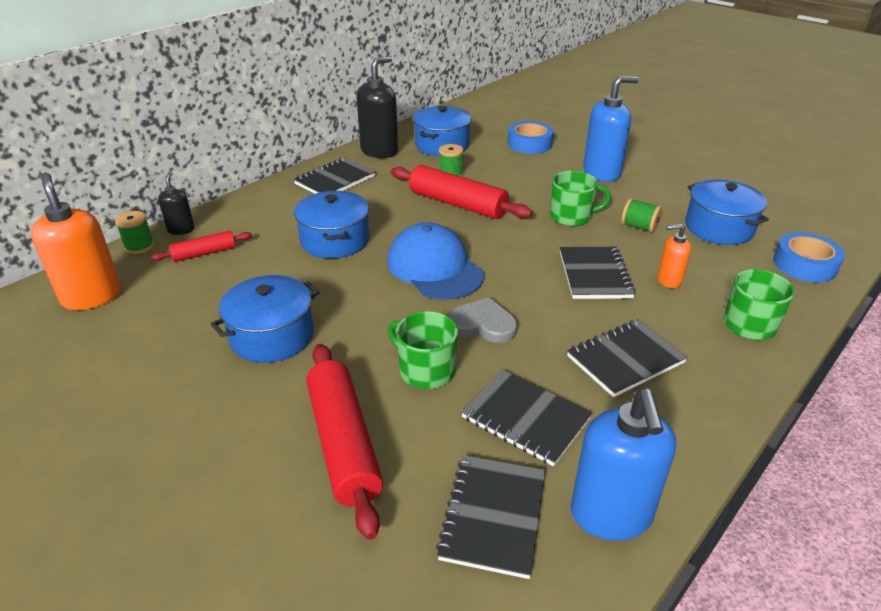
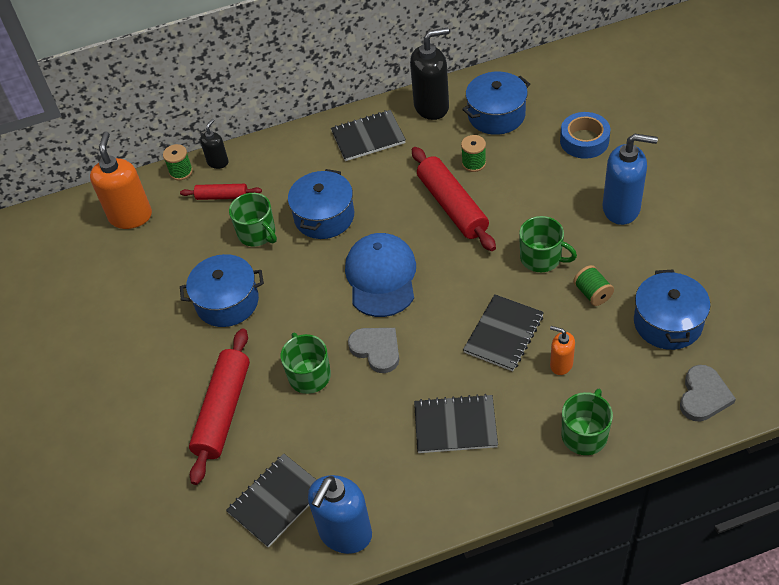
camera: 35 degrees right, 15 degrees up
black notebook [461,369,592,466] -> none
blue tape [773,232,845,282] -> grey heart [680,365,736,422]
none -> green mug [229,193,277,246]

